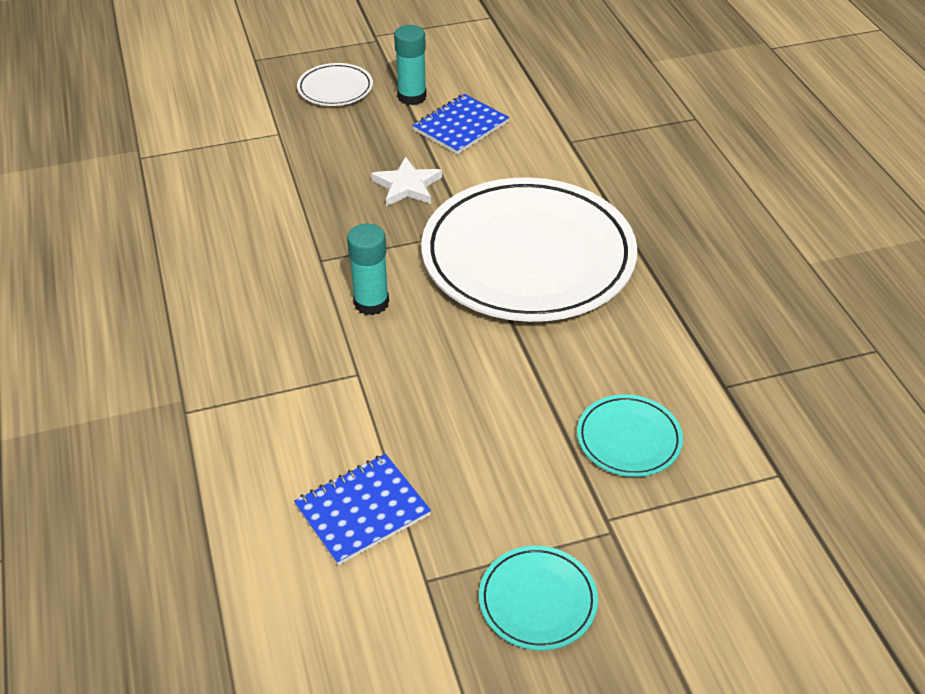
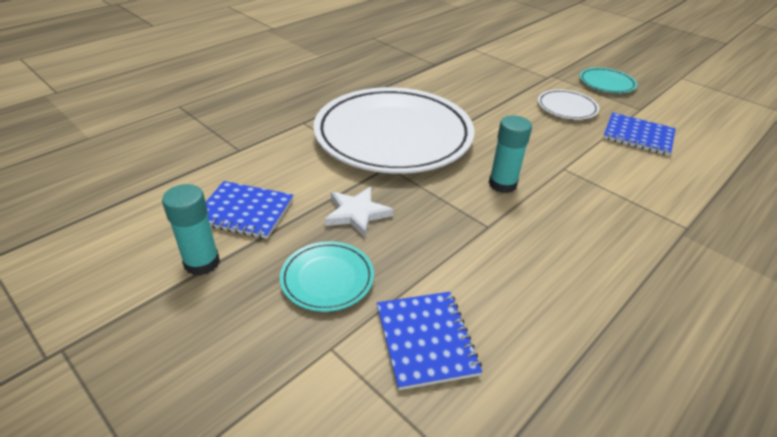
camera: 120 degrees left, 5 degrees down
white plate [297,63,373,106] -> white plate moved to [538,89,599,119]
turquoise plate [577,394,683,477] -> turquoise plate moved to [280,241,374,312]
none -> blue notebook [377,292,482,390]

